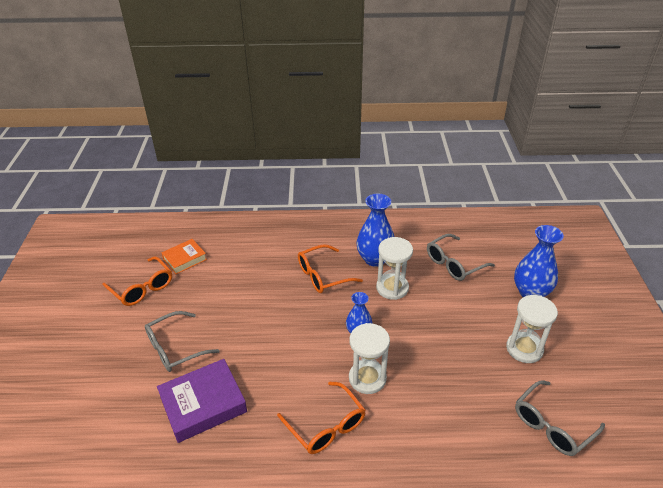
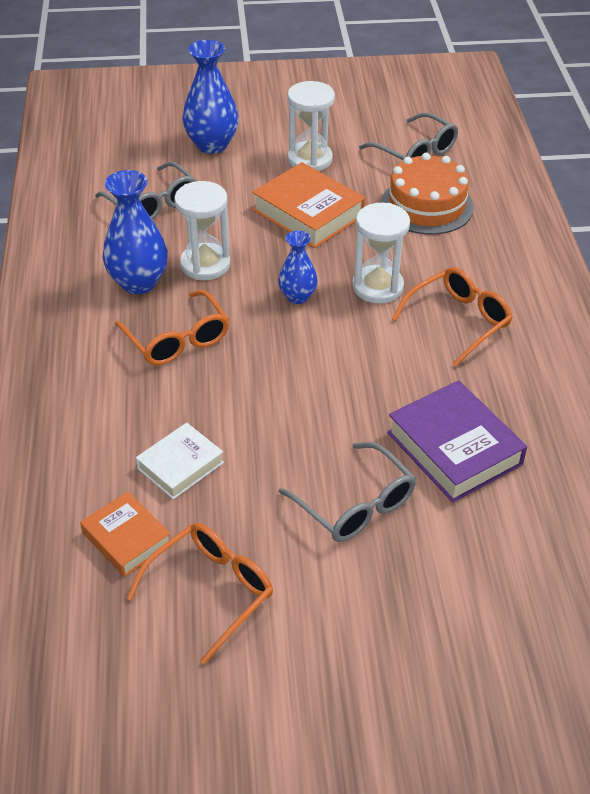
camera: 95 degrees left, 5 degrees up
none -> white book [136,423,224,500]
none -> orange book [252,162,365,248]
none -> orange cake [381,153,474,235]

